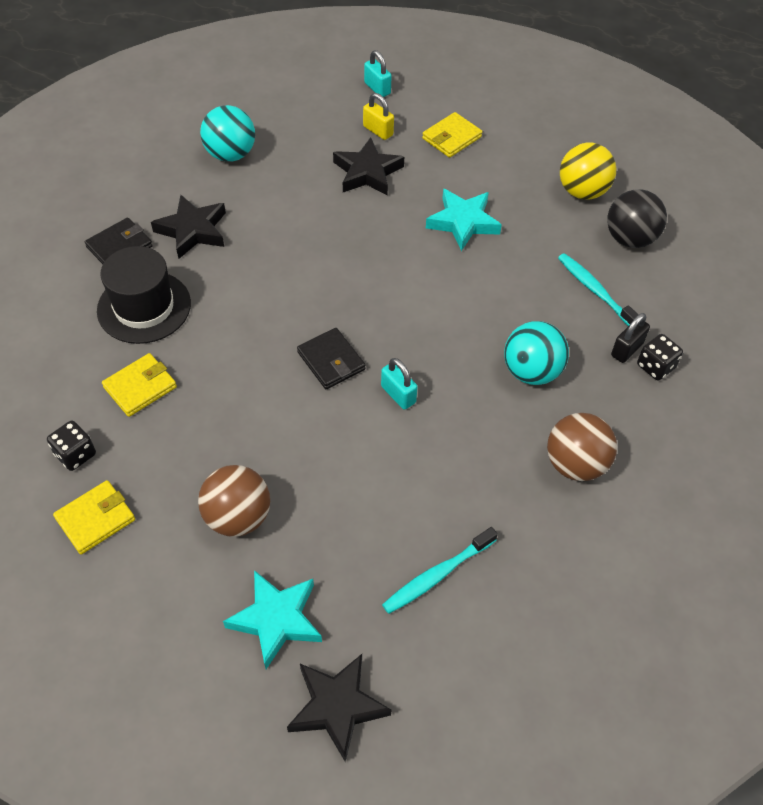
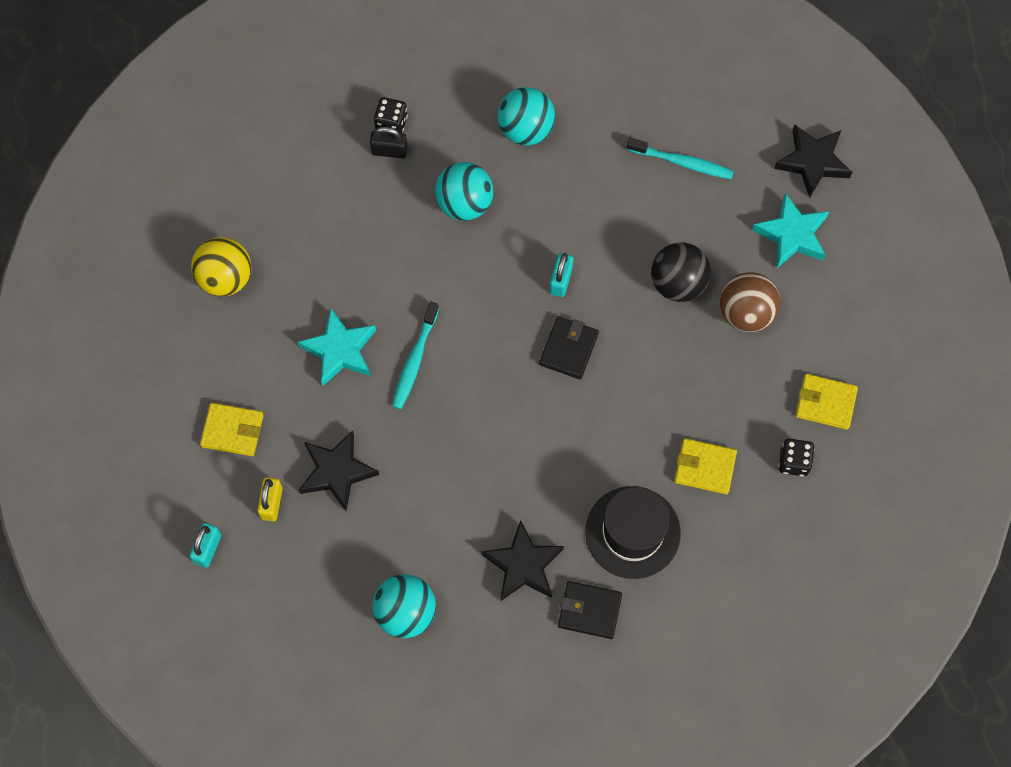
camera: 125 degrees left, 15 degrees up
brown ball [547,413,617,481] -> turquoise ball [497,87,555,145]
turquoise toothbrush [558,253,639,326] -> turquoise toothbrush moved to [392,302,439,409]
black ball [607,189,667,248] -> black ball moved to [651,242,711,302]

